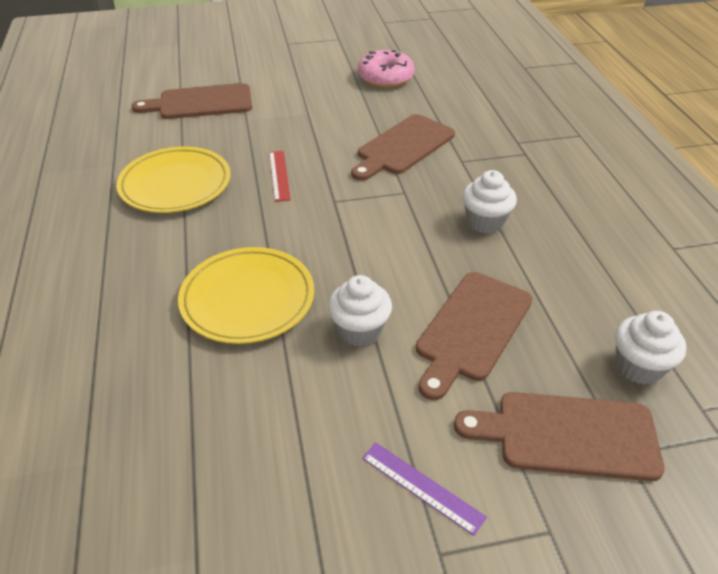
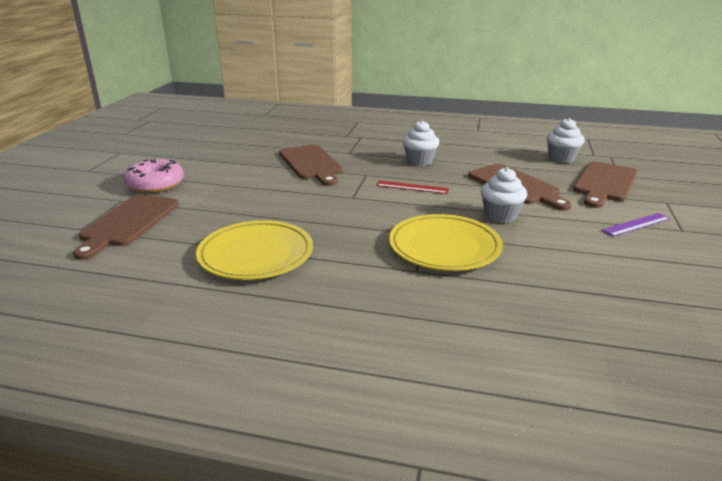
camera: 65 degrees left, 15 degrees down
red ruler [269,151,291,202] -> red ruler moved to [376,181,449,194]
pink donut [358,50,415,88] -> pink donut moved to [123,159,184,193]

